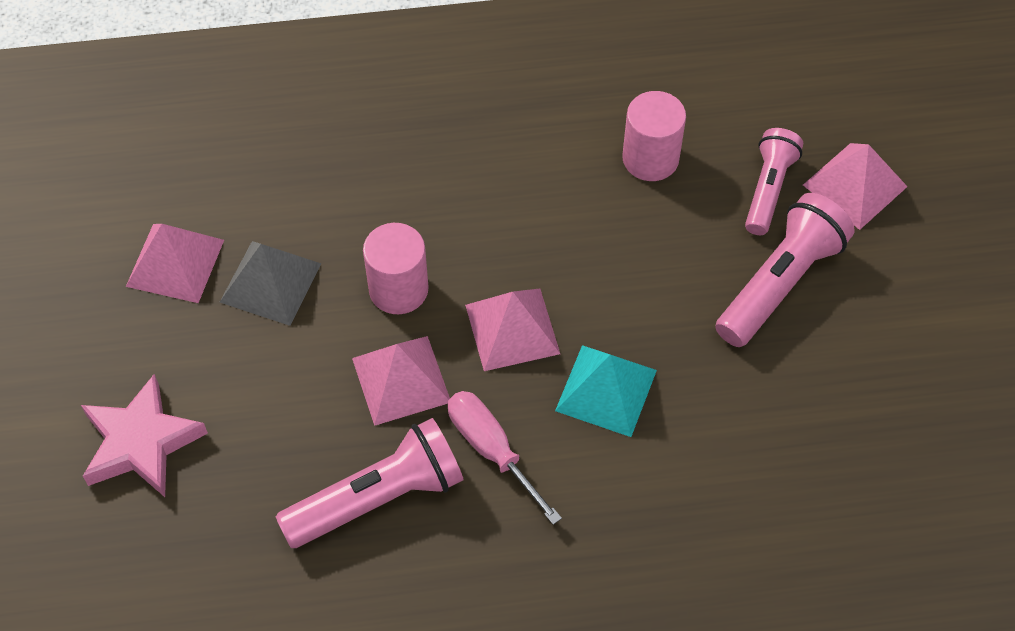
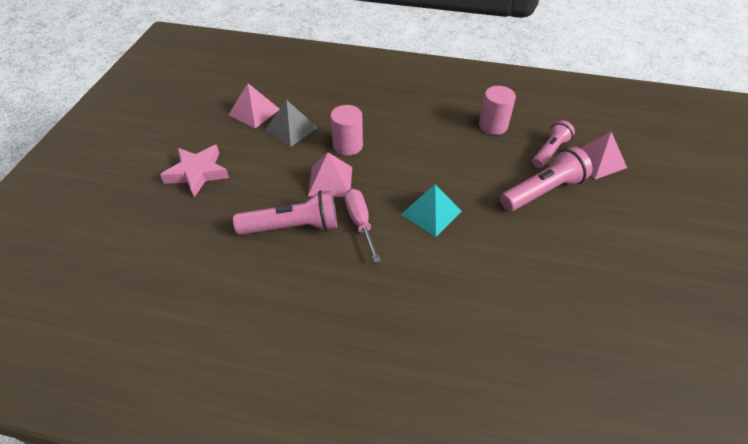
camera: 20 degrees right, 10 degrees down
pink pyramid [465,289,560,371] -> none

